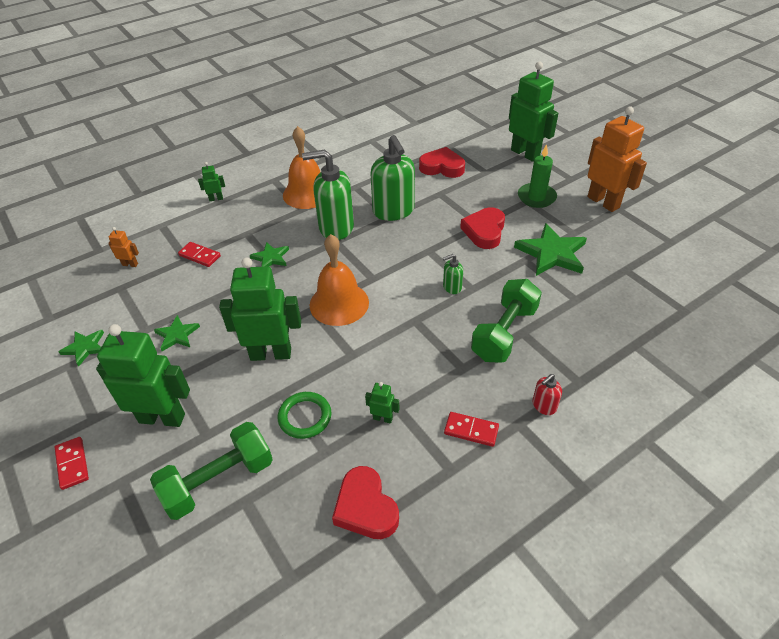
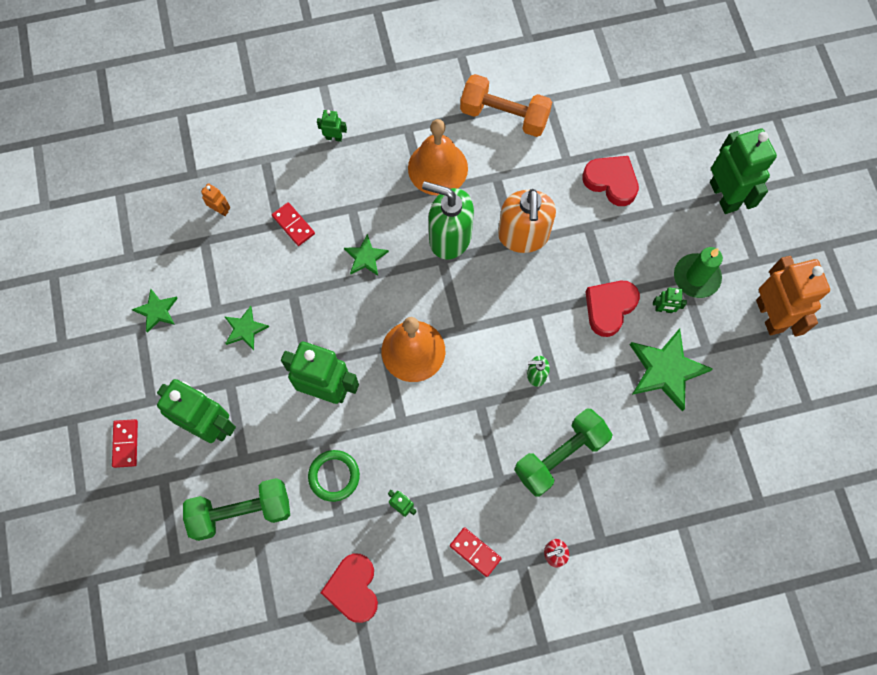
camera: 20 degrees right, 25 degrees up
green soap dispenser [371,135,415,221] -> orange soap dispenser [498,189,556,253]
none -> orange dumbbell [460,74,552,137]
none -> green robot [653,287,687,313]

